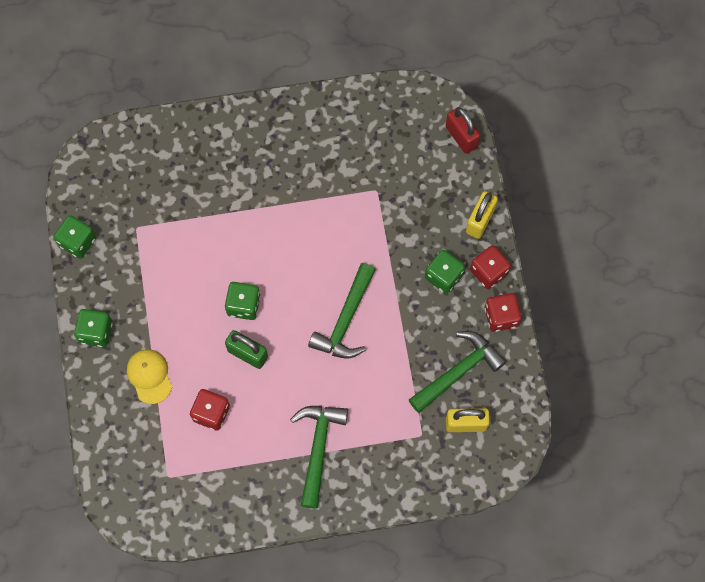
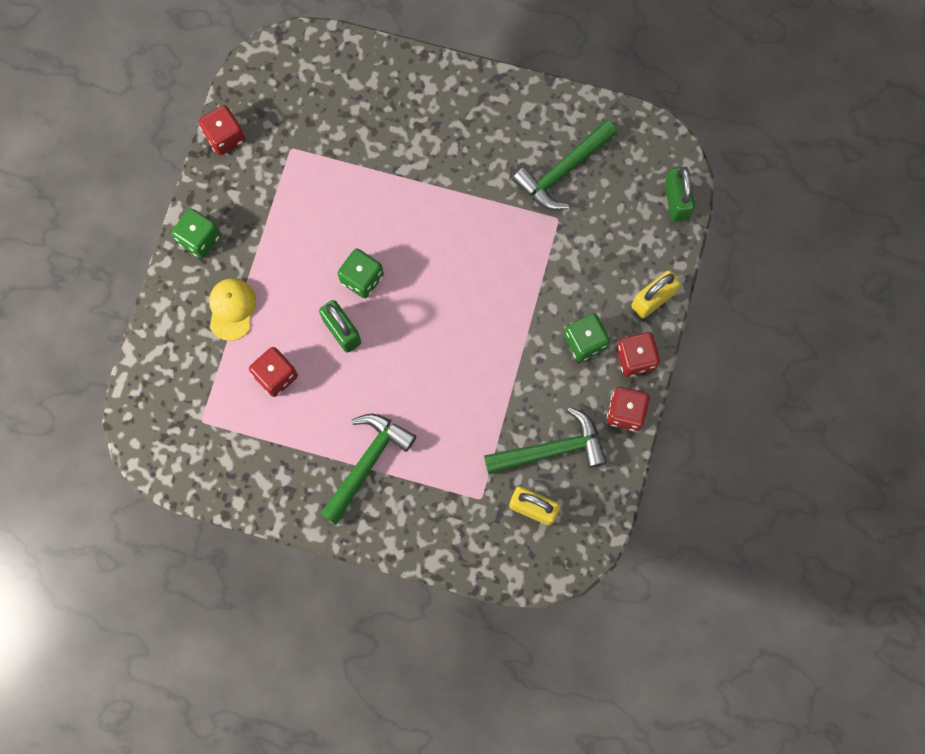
camera: 25 degrees right, 5 degrees up
green dice [54,215,96,259] -> red dice [198,105,245,156]
green hammer [308,263,376,358] -> green hammer moved to [512,120,617,210]
red padlock [446,107,480,154] -> green padlock [664,167,695,222]

